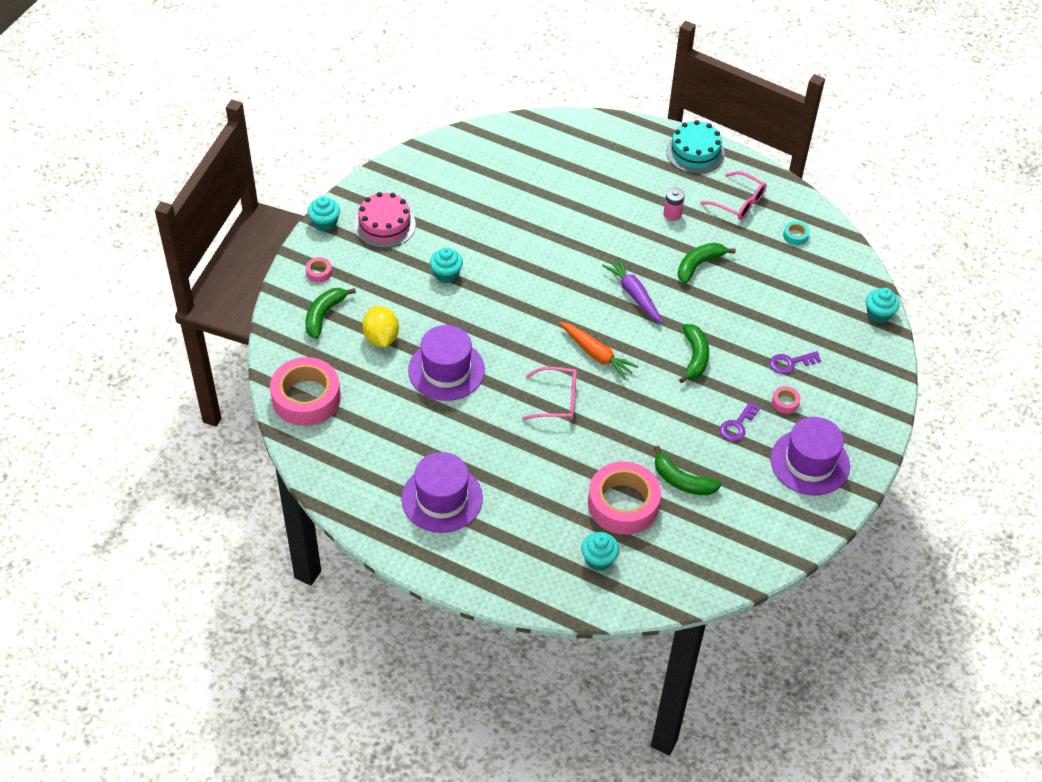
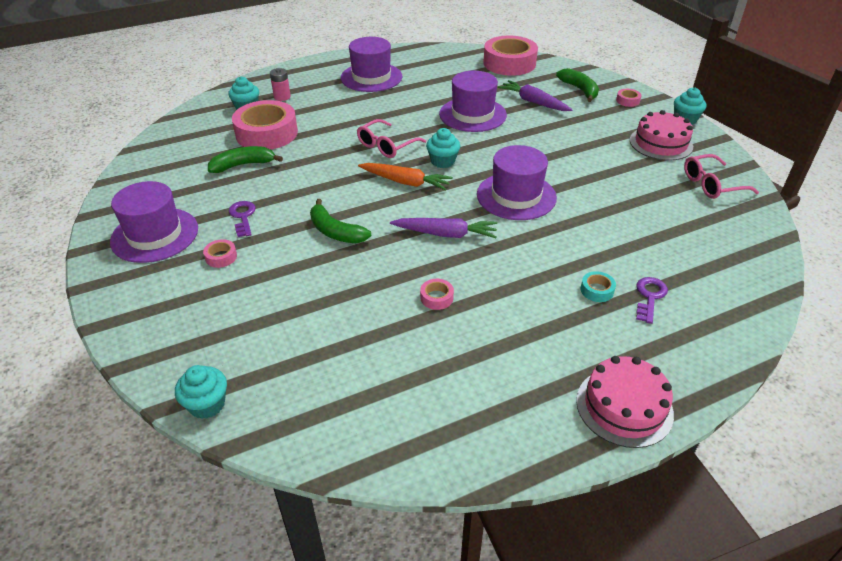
camera: 130 degrees right, 10 degrees down
yellow lemon [362,306,399,348] -> purple carrot [498,80,573,111]
turquoise cupcake [430,247,463,283] -> turquoise cupcake moved to [426,128,460,168]
orange carrot [559,321,639,380] -> orange carrot turned 150 degrees counterclockwise [358,163,453,191]
pink battery [663,187,685,221] -> pink battery moved to [270,68,291,101]
turquoise cake [666,120,725,174] -> pink cake [576,356,674,448]
green banana [678,243,736,284] -> pink tape [420,279,454,310]
pink glasses [700,171,766,220] -> pink glasses moved to [684,154,759,199]
purple key [770,351,821,374] -> purple key moved to [636,277,668,324]
turquoise tape [783,221,810,245] -> turquoise tape moved to [581,271,616,302]
none -> purple hat [477,145,557,220]

